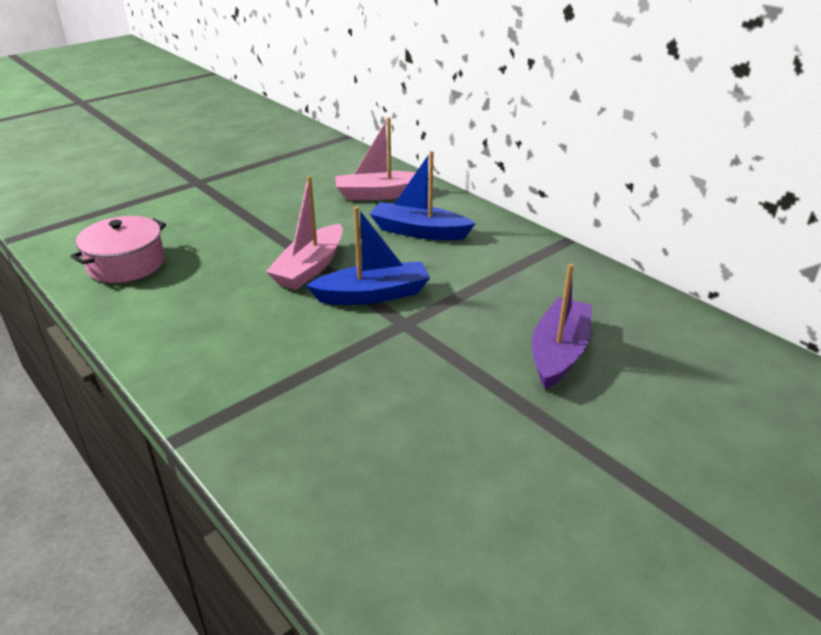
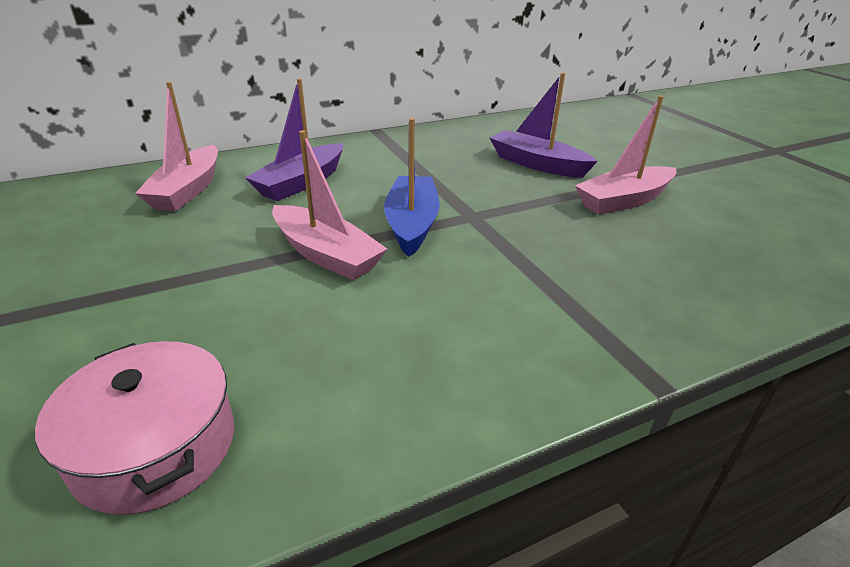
camera: 75 degrees left, 0 degrees up
blue boat [370,151,476,240] -> purple boat [245,78,343,201]
none -> pink boat [575,95,677,215]

